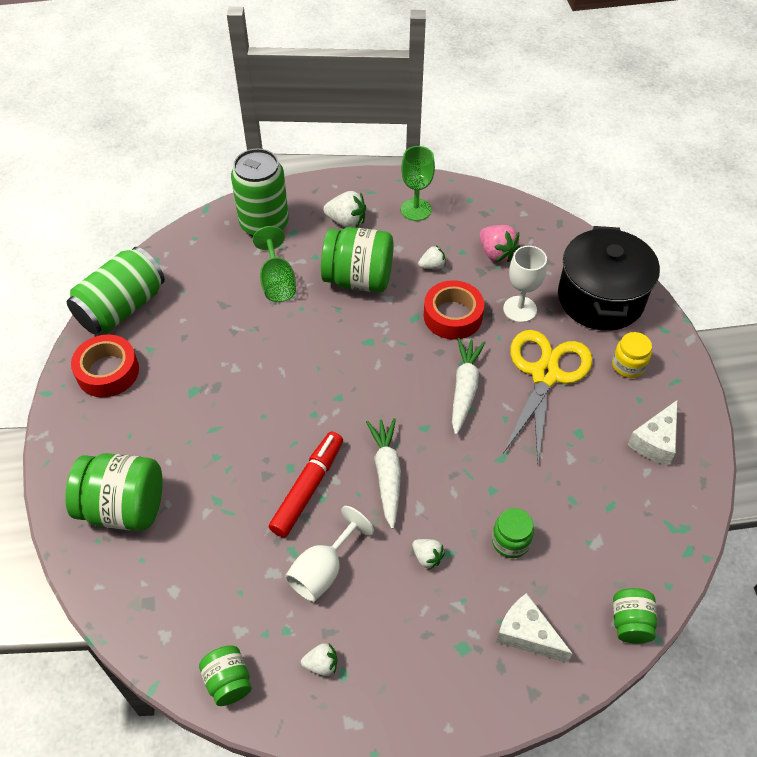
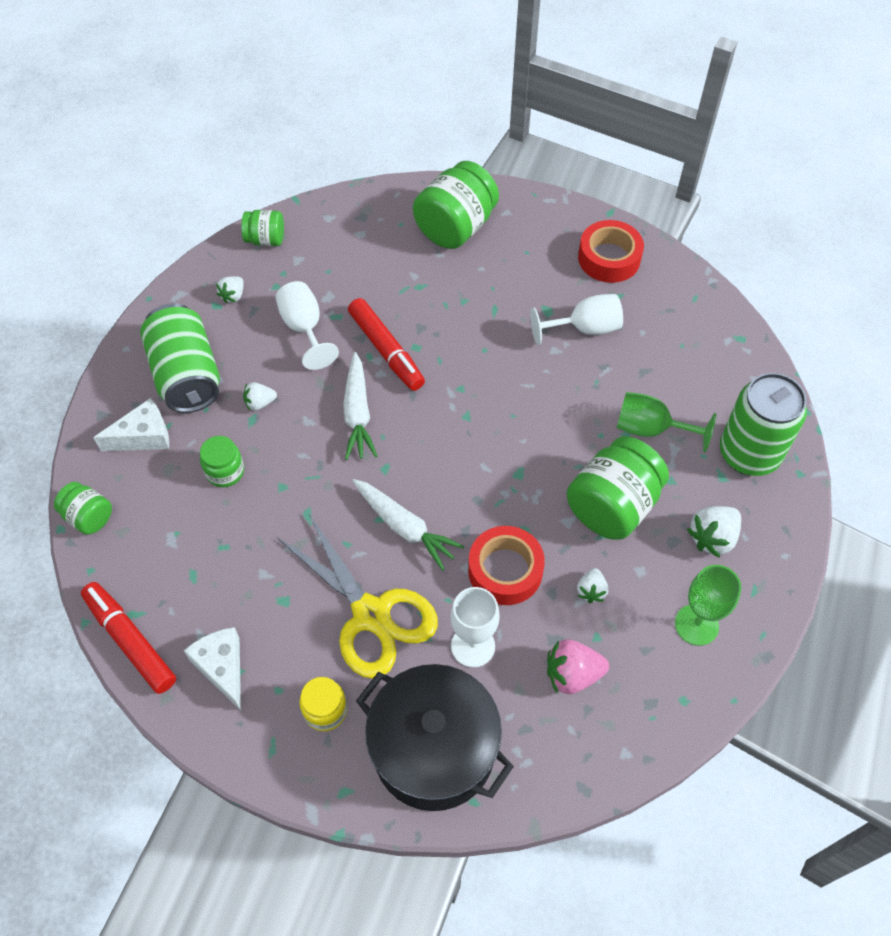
camera: 120 degrees right, 5 degrees up
green can [67,247,165,334] -> green can moved to [140,303,220,413]
white carrot [366,418,401,529] -> white carrot turned 60 degrees clockwise [343,352,377,460]
none -> red marker [81,582,176,694]
none -> white goblet [530,294,623,345]

